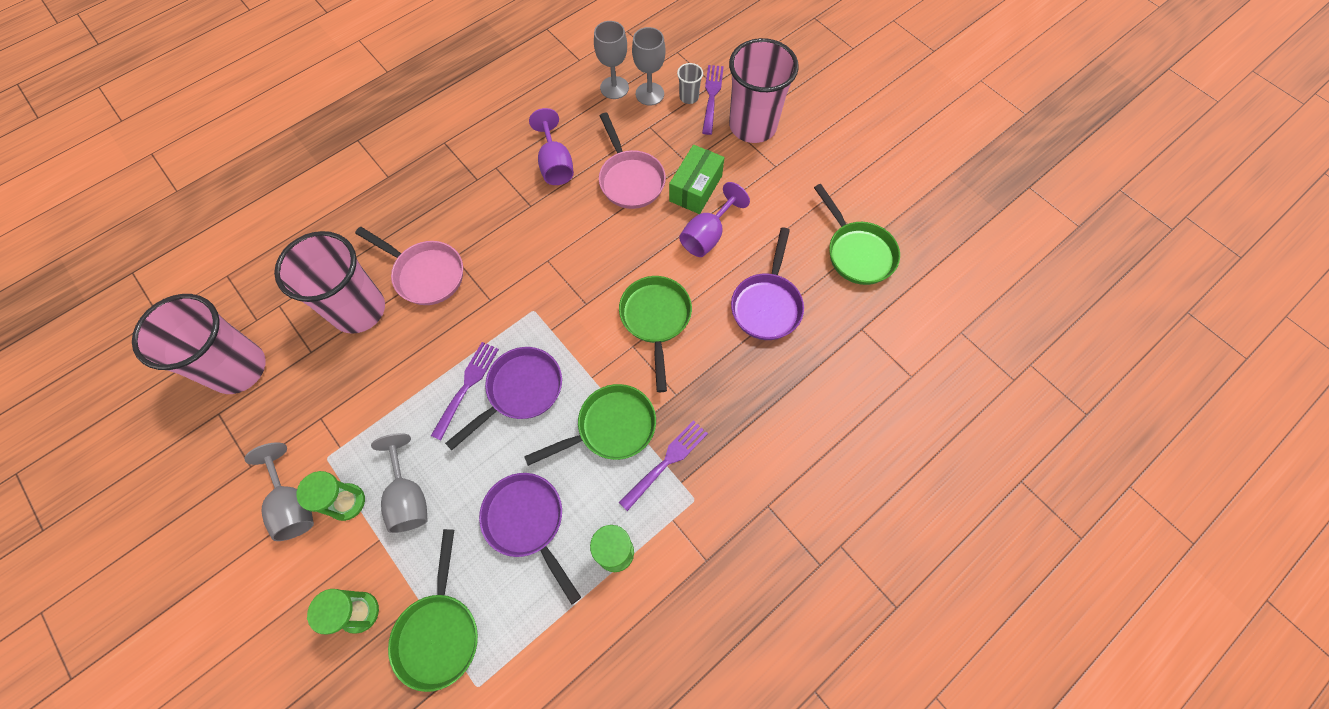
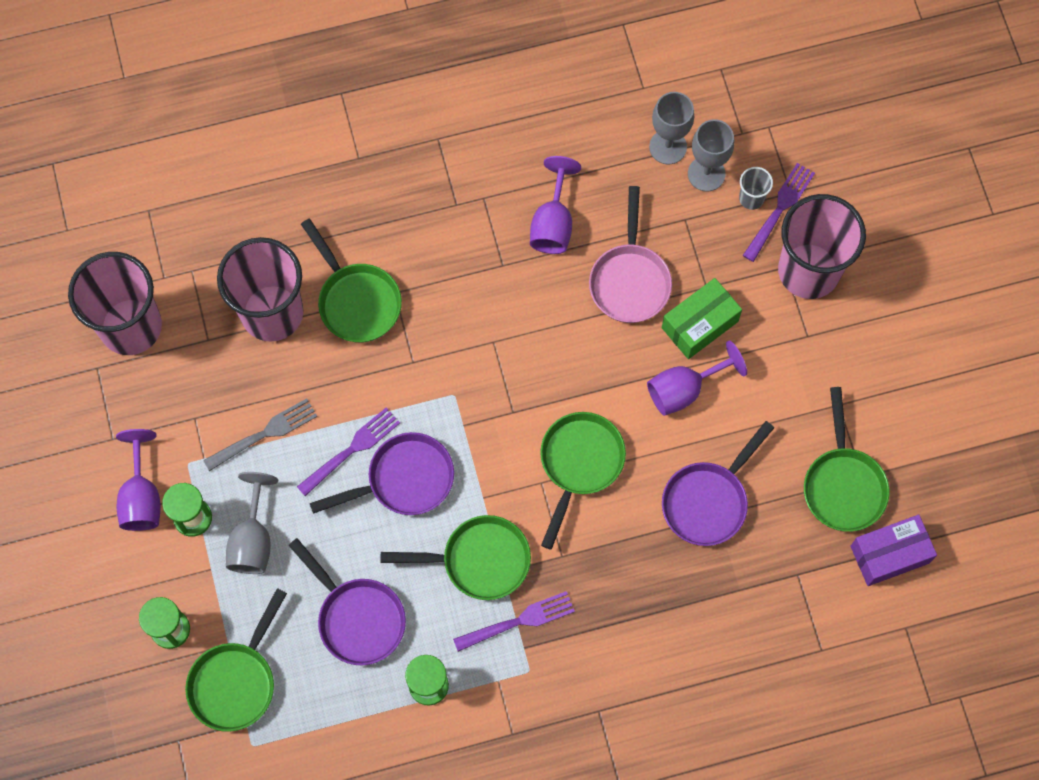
camera: 25 degrees right, 5 degrees up
grey goblet [244,442,314,541] -> purple goblet [116,429,161,531]
pink pan [355,227,463,305] -> green pan [301,219,402,343]
purple pan [479,473,581,604] -> purple pan turned 150 degrees clockwise [288,538,406,665]
none -> grey fork [203,398,317,471]
none -> purple box [850,515,937,586]

